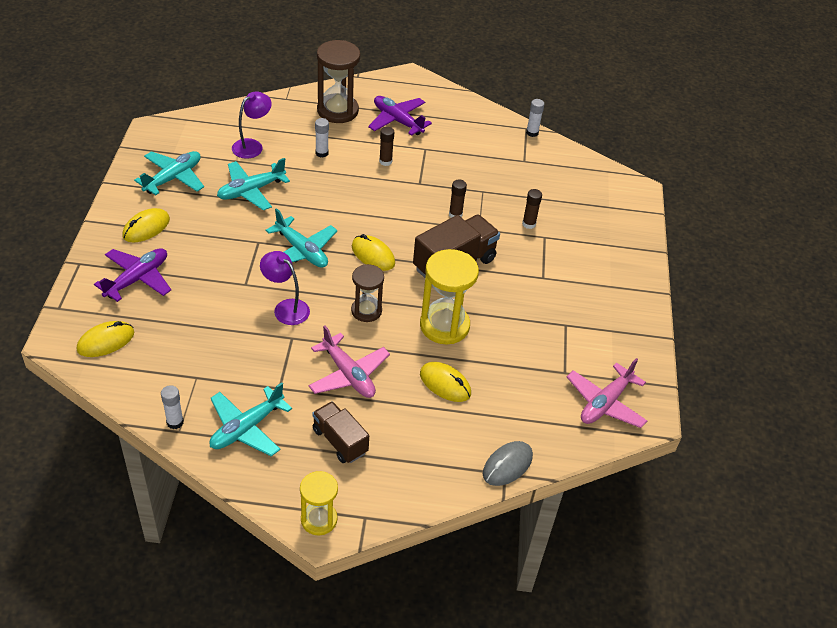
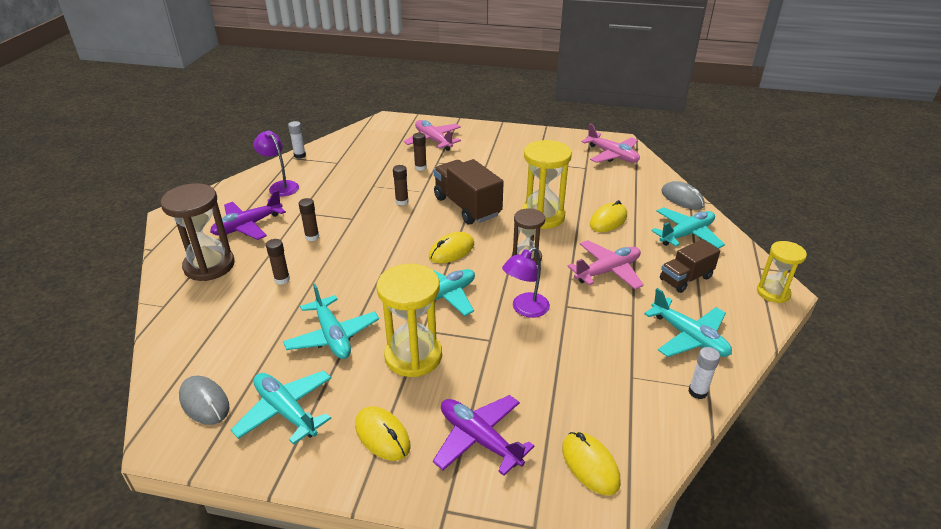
camera: 80 degrees left, 10 degrees down
purple lamp [232,91,272,159] -> purple lamp moved to [253,131,299,197]
white glue stick [315,118,329,158] -> brown glue stick [266,239,290,285]
none -> grey mouse [179,376,229,425]
none -> yellow hourglass [376,264,442,377]
none -> pink plane [404,120,461,151]
none -> turquoise plane [651,207,725,249]

